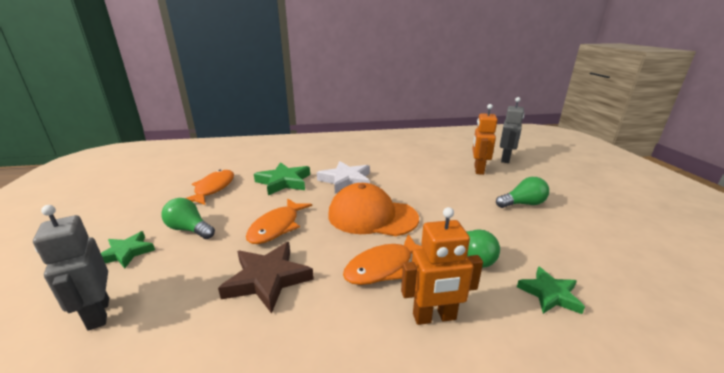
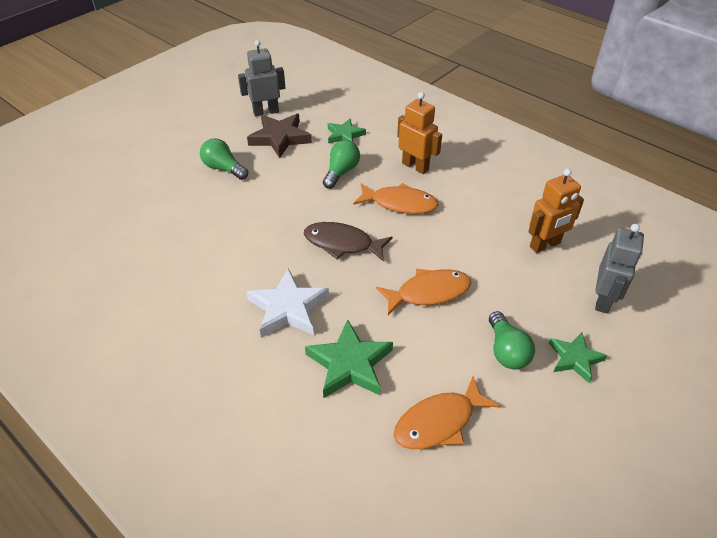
camera: 130 degrees left, 20 degrees up
brown star [218,242,314,314] -> brown star moved to [247,114,312,158]
orange cap [328,183,419,236] -> brown fish [304,222,393,262]
orange robot [472,104,498,175] -> orange robot moved to [528,169,584,253]
grey robot [500,97,524,163] -> grey robot moved to [238,40,285,117]

